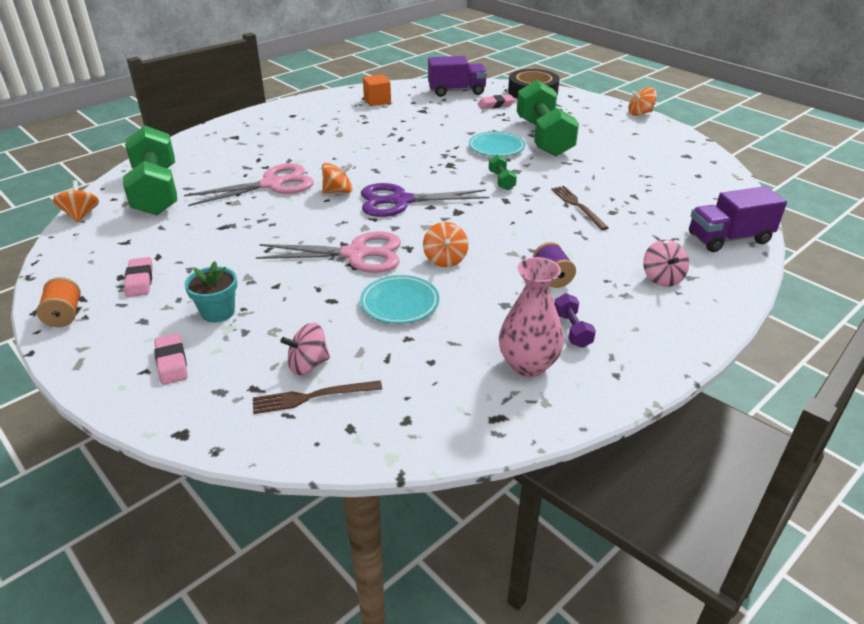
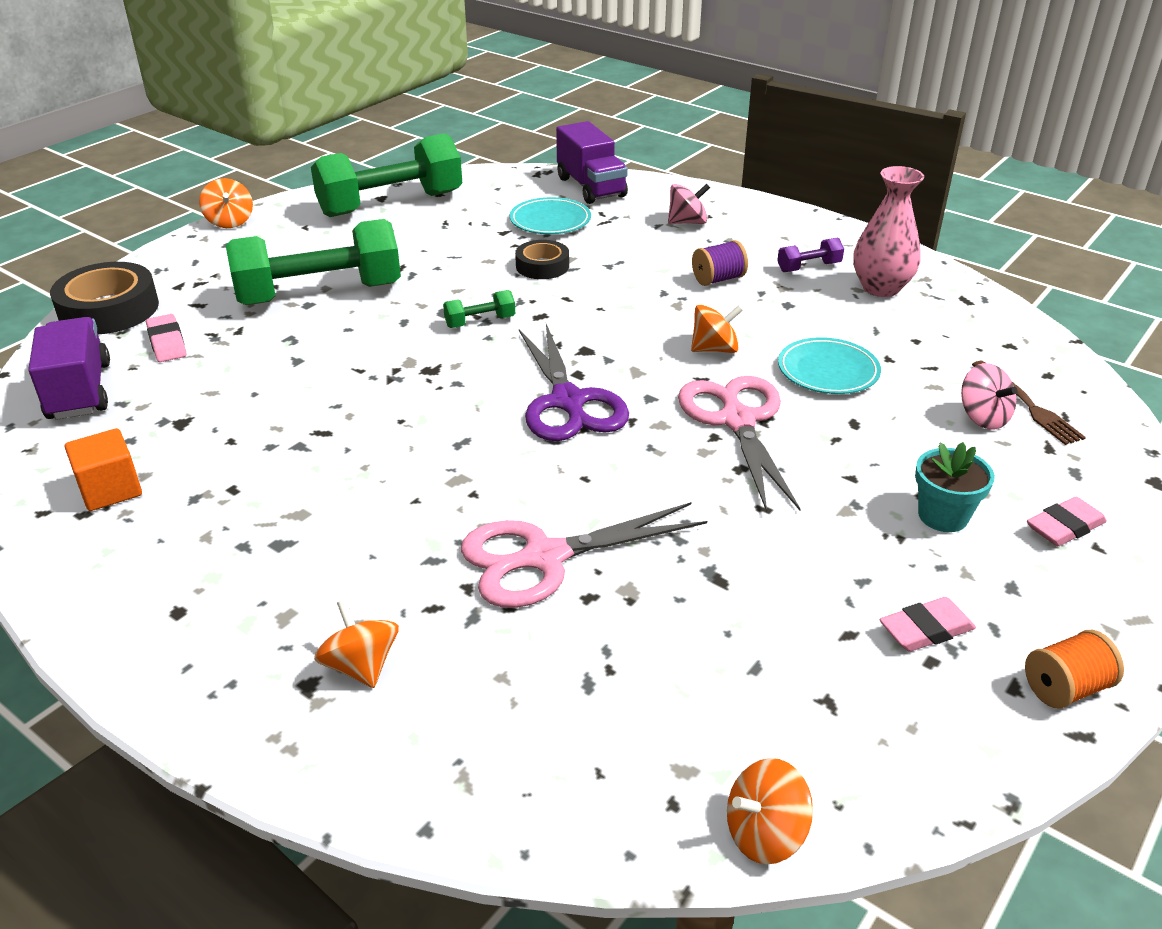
camera: 100 degrees left, 0 degrees up
green dumbbell [123,125,177,215] -> green dumbbell moved to [311,133,462,217]
pink scissors [184,163,314,206] -> pink scissors turned 75 degrees counterclockwise [461,502,707,608]
orange spinning top [322,162,352,193] -> orange spinning top moved to [314,599,399,688]
turquoise plate [469,131,525,156] -> turquoise plate moved to [510,197,591,234]
brown fork [551,186,609,230] -> black tape [515,240,569,279]

